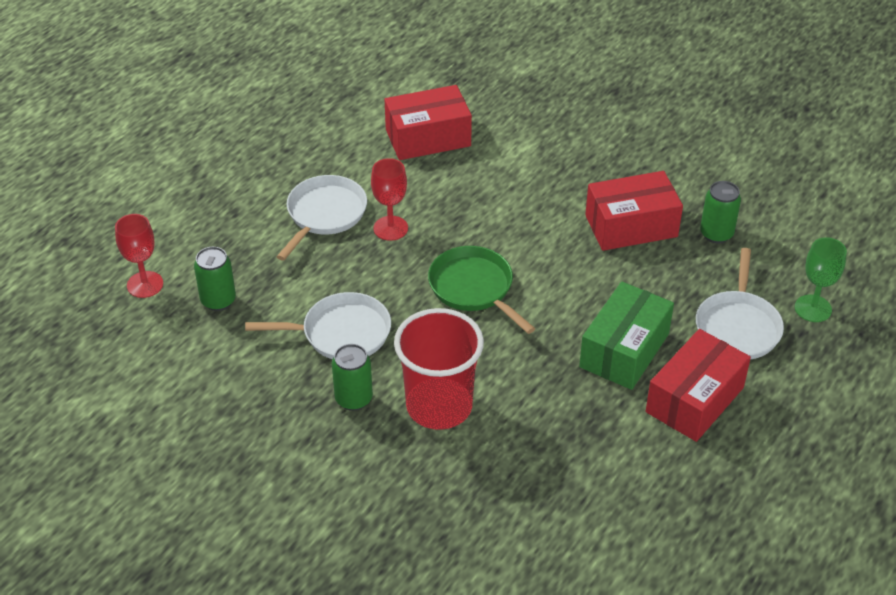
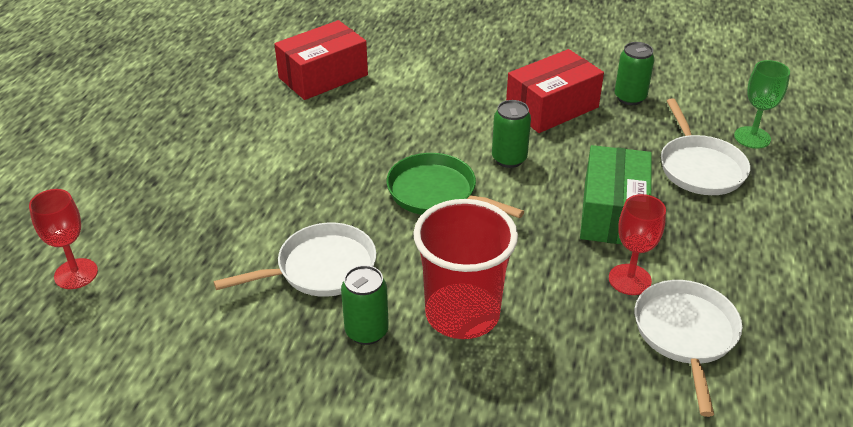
camera: 20 degrees left, 5 degrees down
green can [194,247,236,311] -> green can moved to [492,100,531,168]
white pan [277,175,367,261] -> white pan moved to [635,280,742,417]
red goblet [371,158,408,241] -> red goblet moved to [609,194,666,295]
red box [646,329,751,442] -> none

